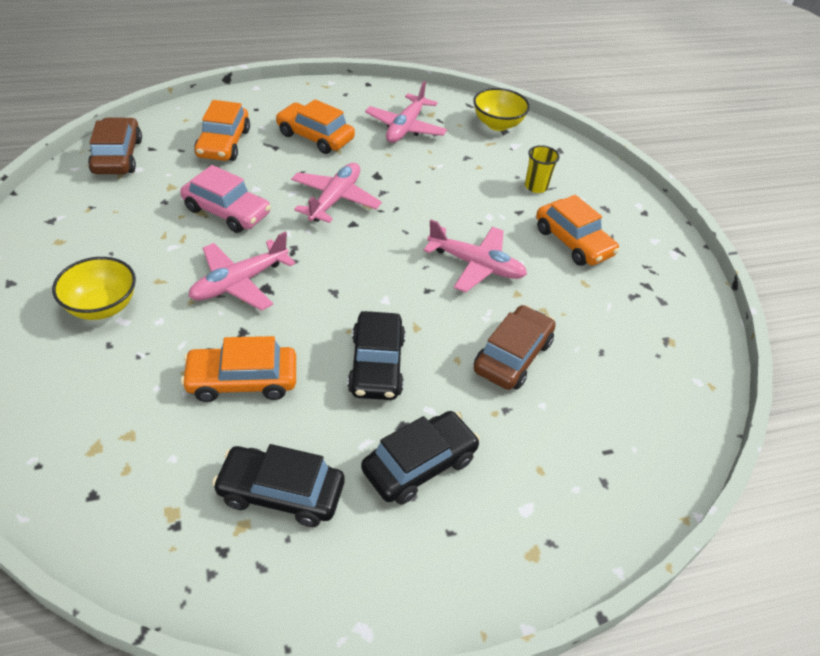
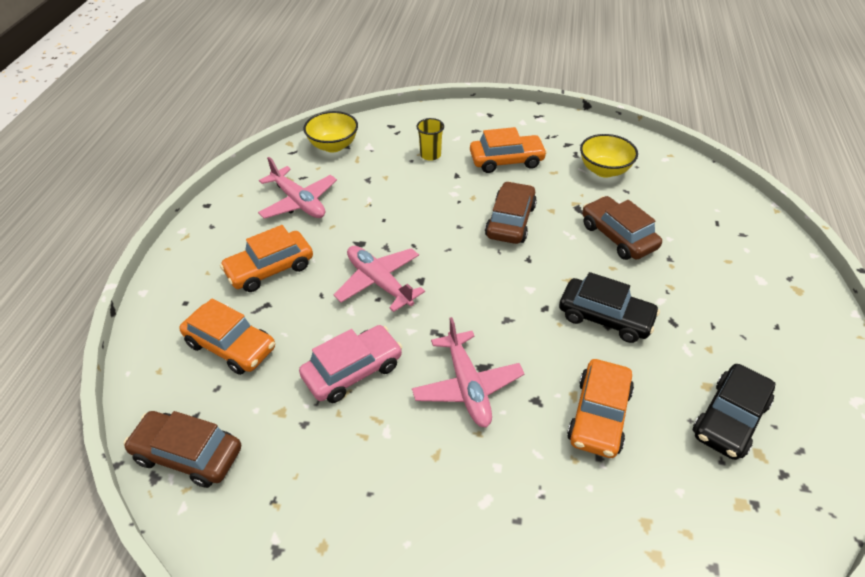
camera: 60 degrees left, 0 degrees up
yellow bowl [52,257,136,320] -> yellow bowl moved to [580,134,638,178]
black car [361,411,480,505] -> none
pink plane [424,220,527,292] -> brown car [485,181,537,244]

